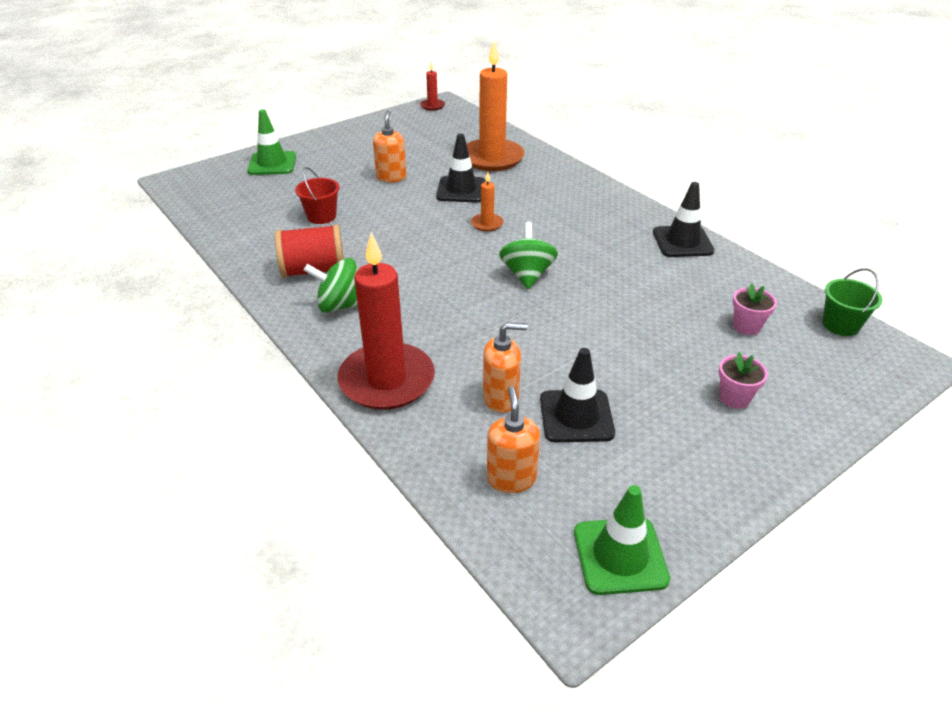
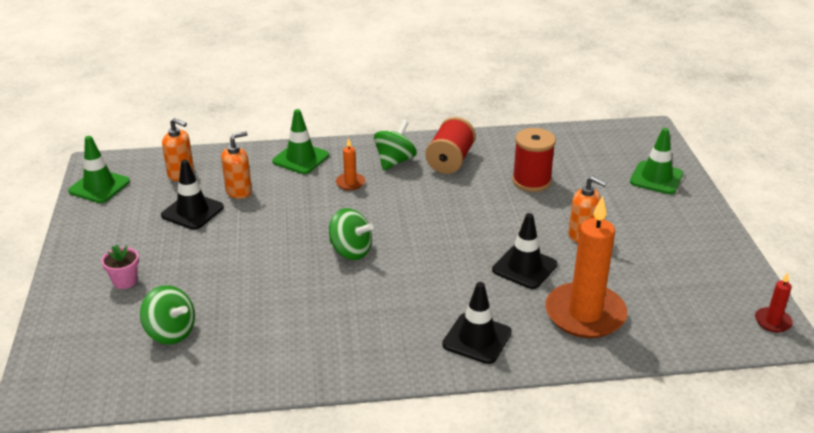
camera: 120 degrees right, 5 degrees down
red bucket [295,167,340,224] -> red spool [512,128,556,192]
red candle [338,232,435,410] -> green traffic cone [272,109,329,174]
orange candle [471,172,504,232] -> orange candle moved to [336,138,365,190]
orange soap dispenser [483,323,528,413] -> orange soap dispenser turned 150 degrees counterclockwise [221,132,252,199]
black traffic cone [653,182,715,257] -> black traffic cone moved to [442,282,512,364]
pink flower pot [733,283,777,335] -> green spinning top [140,285,195,344]
green bucket [822,268,883,336] -> none

